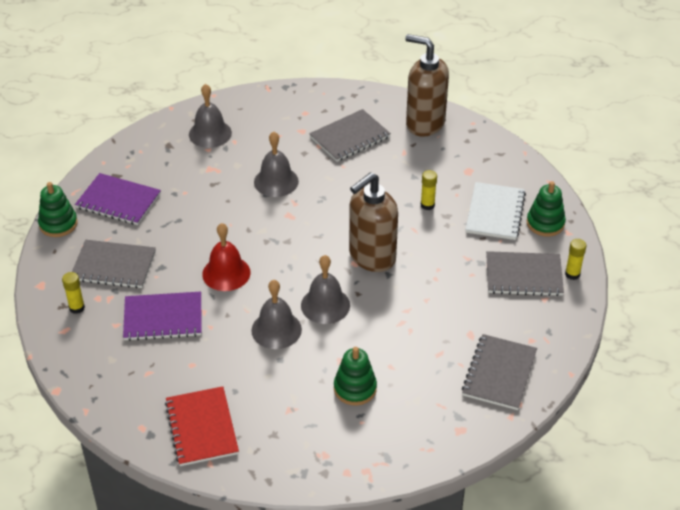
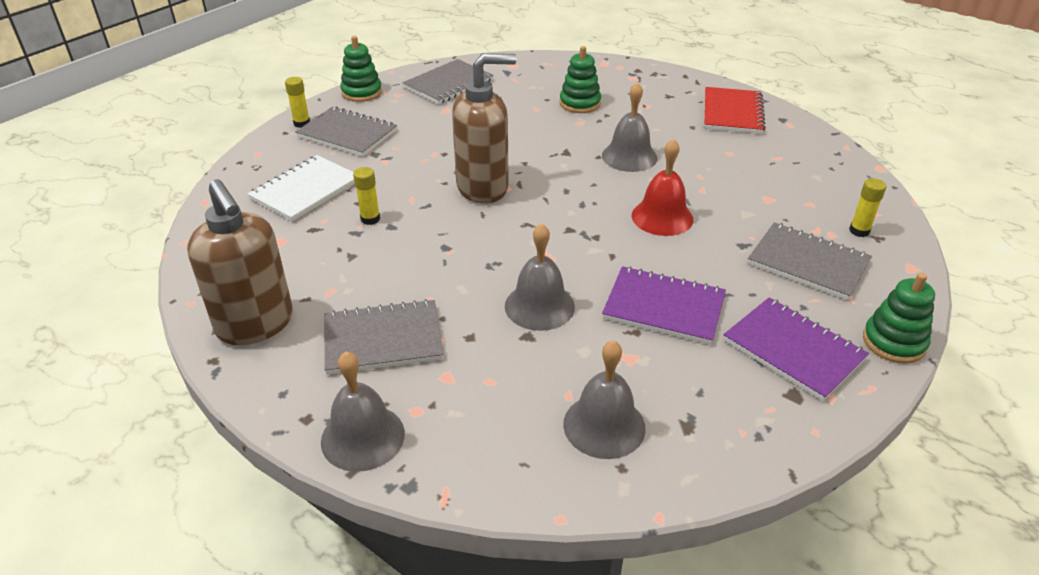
camera: 155 degrees left, 5 degrees down
purple notebook [123,292,202,341] -> purple notebook moved to [602,266,726,345]
grey bell [301,255,350,324] -> grey bell moved to [321,352,405,472]
green stacking toy [527,181,566,237] -> green stacking toy moved to [340,36,382,102]

